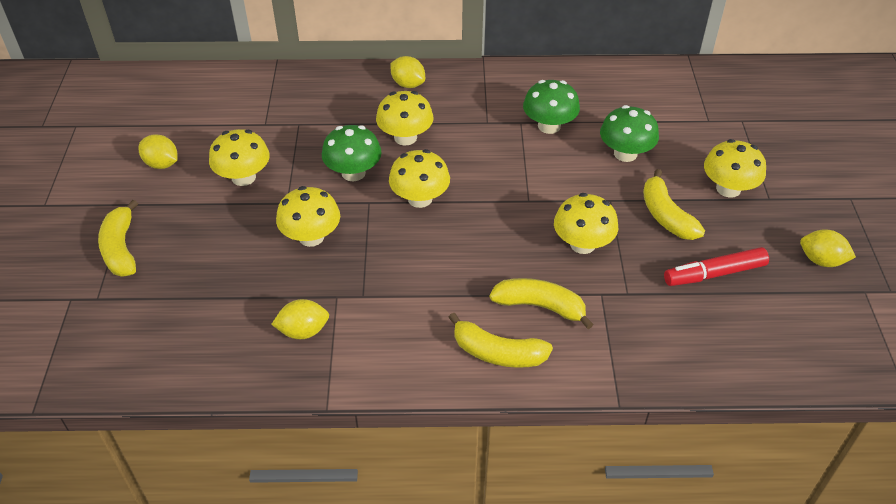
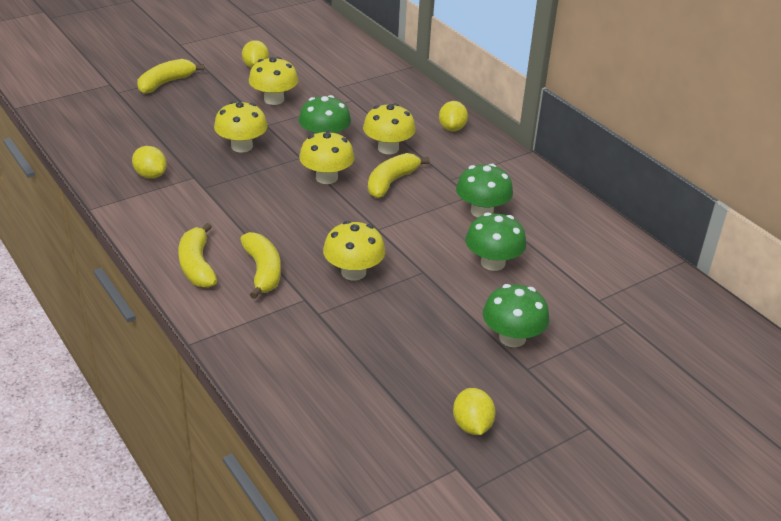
camera: 55 degrees right, 10 degrees down
yellow banana [643,169,705,240] -> yellow banana moved to [368,153,430,198]
red marker [664,247,769,286] -> none
yellow mushroom [704,139,766,198] -> green mushroom [483,284,549,347]

